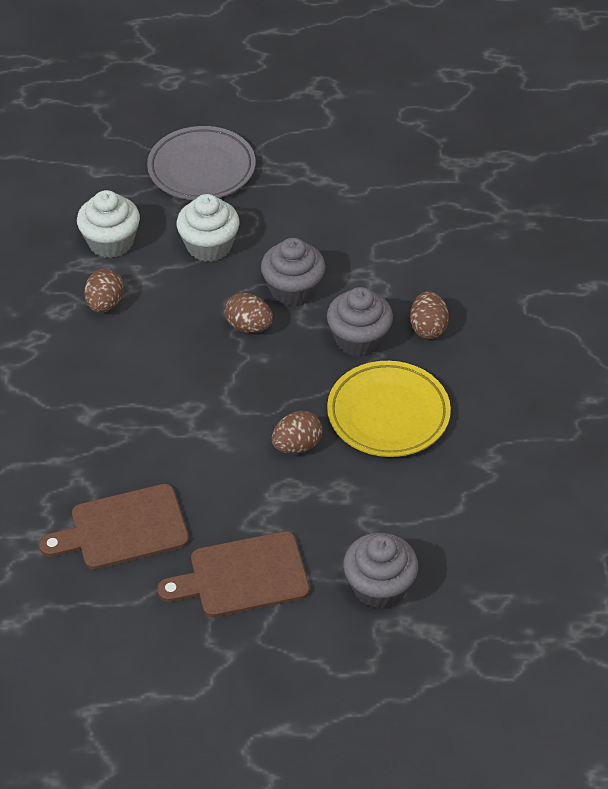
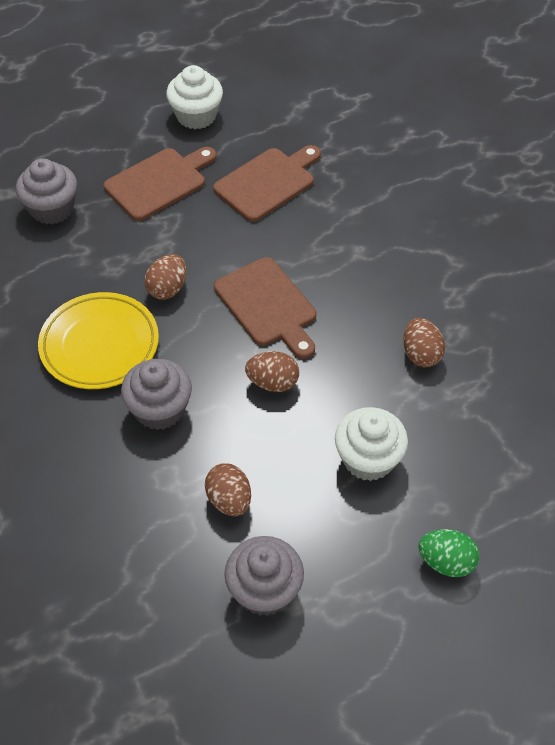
camera: 155 degrees right, 5 degrees up
white cupcake [77,190,140,258] -> white cupcake moved to [166,65,223,129]
grey plate [147,126,256,200] -> green egg [418,529,479,577]
grey cupcake [261,238,325,307] -> grey cupcake moved to [224,536,304,616]
brown egg [410,291,449,339] -> brown egg moved to [205,463,251,516]
none -> brown cutting board [214,257,316,359]

